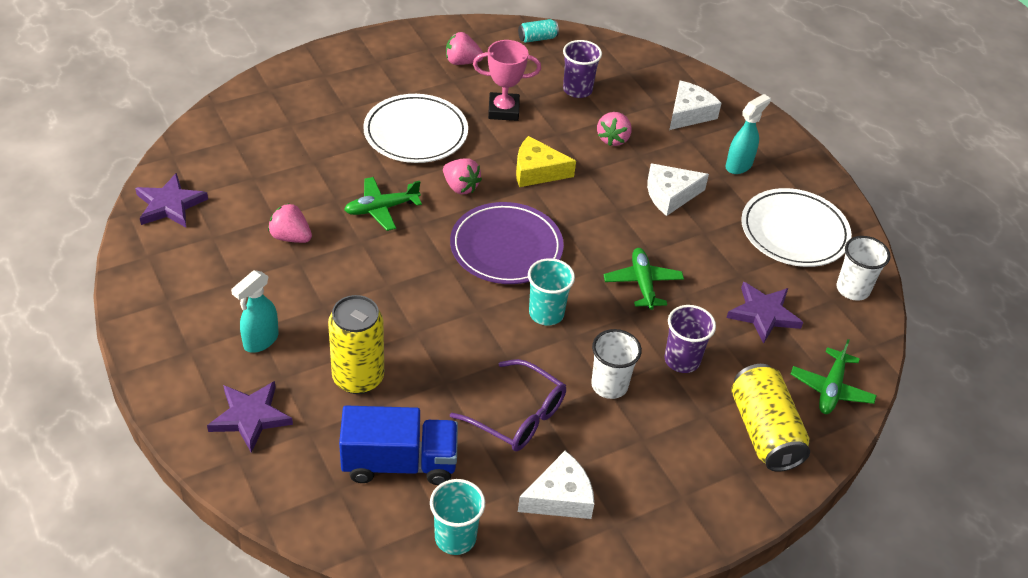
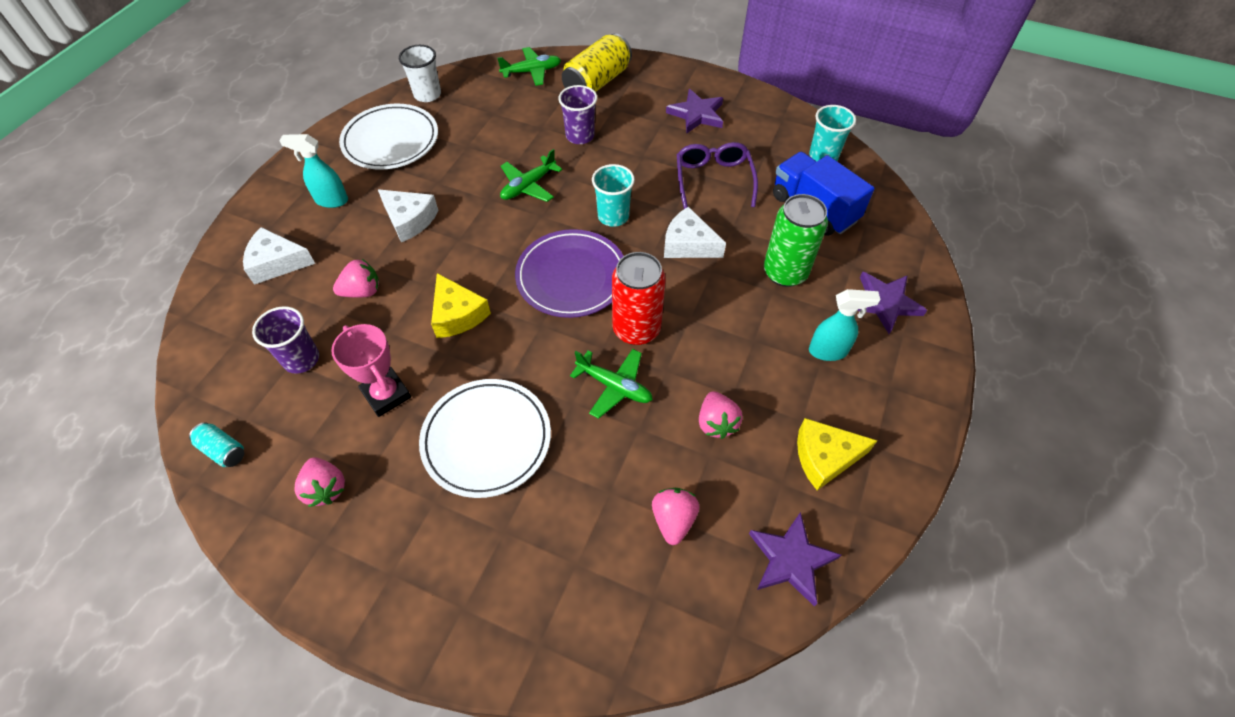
camera: 125 degrees left, 10 degrees up
yellow can [328,295,384,394] -> green can [764,194,828,287]
pink strawberry [443,158,482,194] -> pink strawberry moved to [652,488,699,545]
white cheese [518,451,594,519] -> white cheese moved to [664,207,726,258]
white cup [591,329,642,399] -> none
purple star [726,282,803,344] -> purple star moved to [666,89,723,134]
none -> red can [612,252,666,345]
none -> yellow cheese [797,418,877,490]

